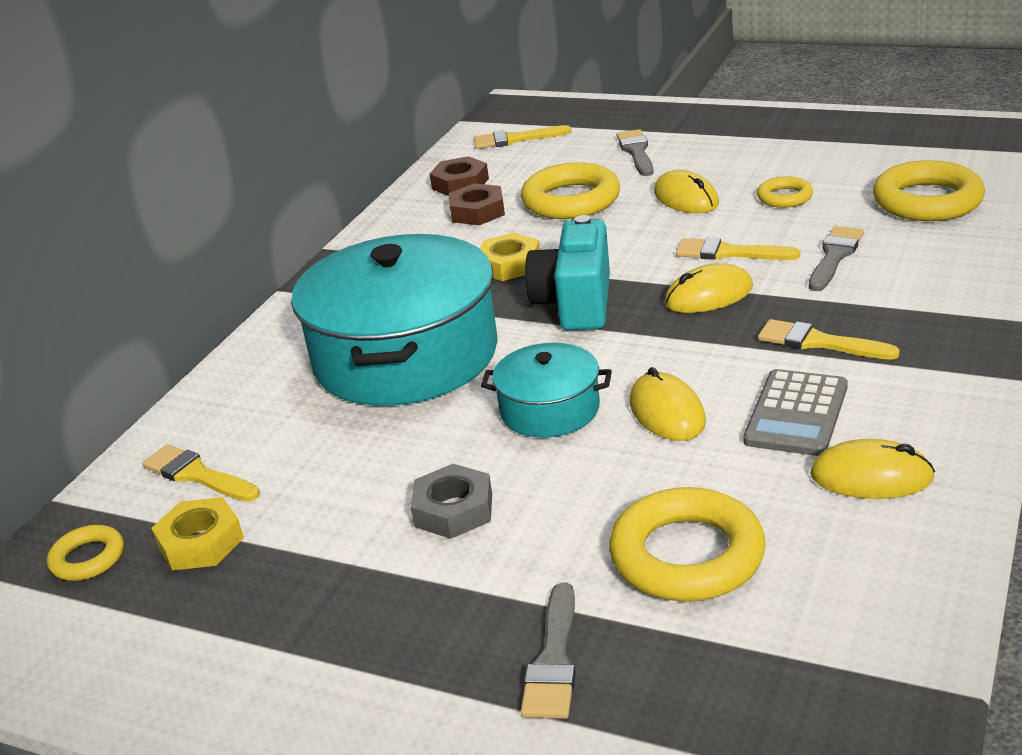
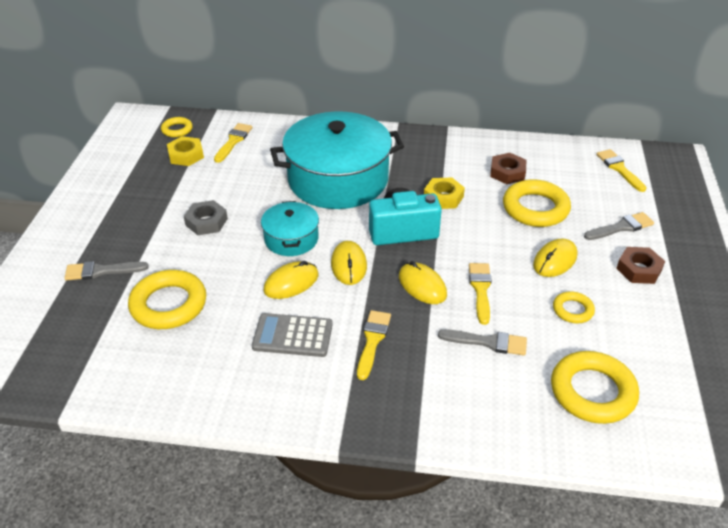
camera: 70 degrees right, 10 degrees up
brown nut [430,156,489,196] -> brown nut moved to [616,247,665,284]
yellow mouse [810,439,935,499] -> yellow mouse moved to [331,241,367,285]

